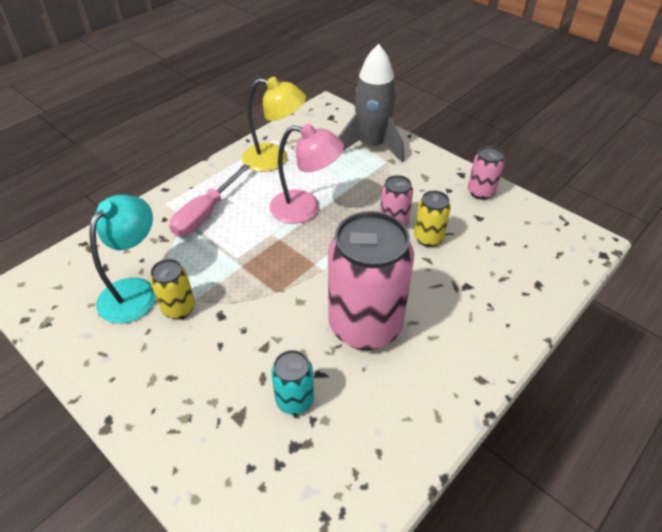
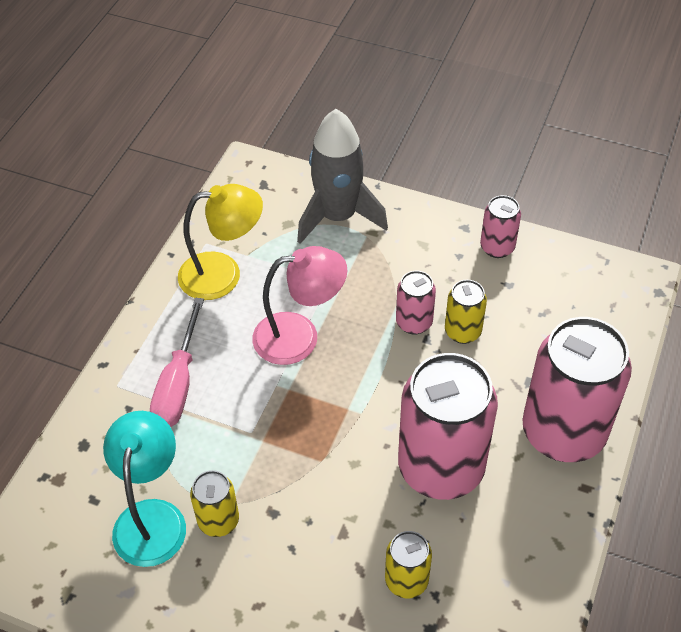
camera: 20 degrees left, 5 degrees up
turquoise can [271,350,314,415] -> yellow can [385,531,432,598]
none -> pink can [522,317,632,462]

